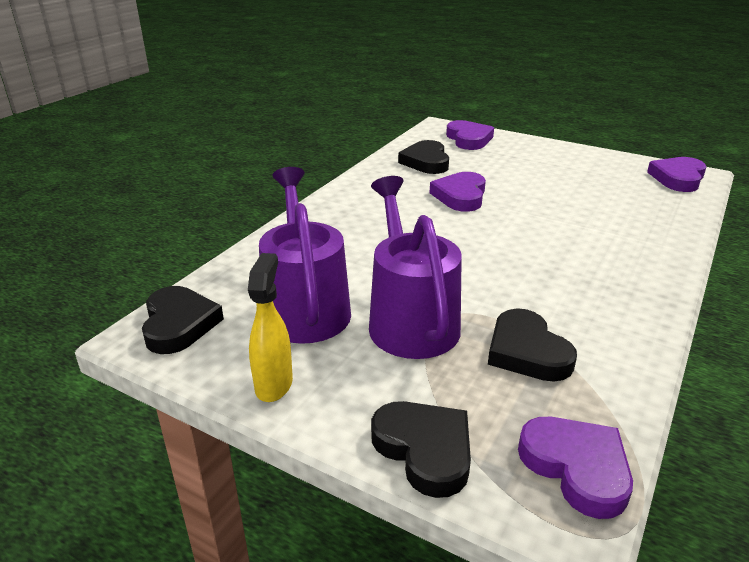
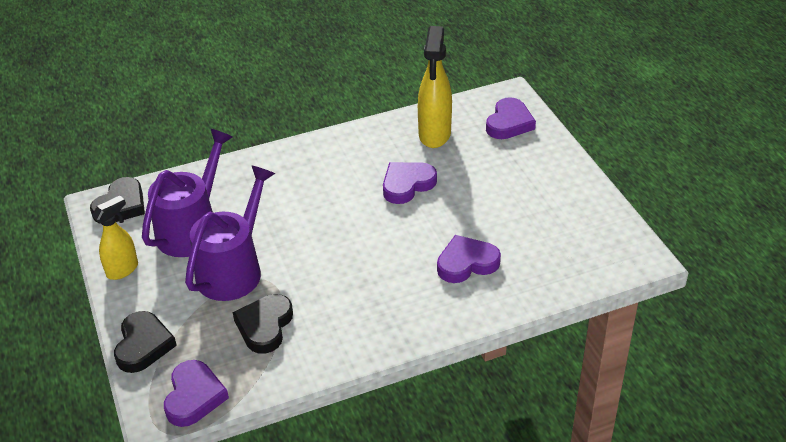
camera: 40 degrees right, 10 degrees up
black heart [398,140,449,174] -> yellow spray bottle [418,26,452,148]
purple heart [647,157,706,192] -> purple heart moved to [437,235,501,283]

